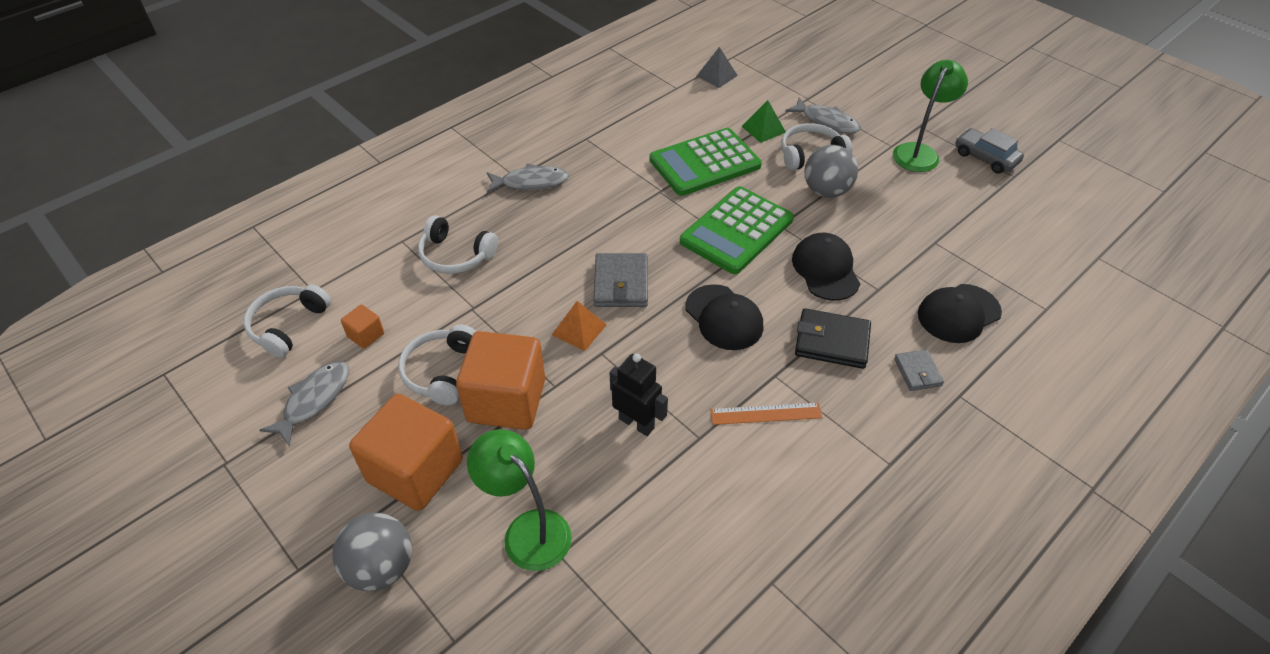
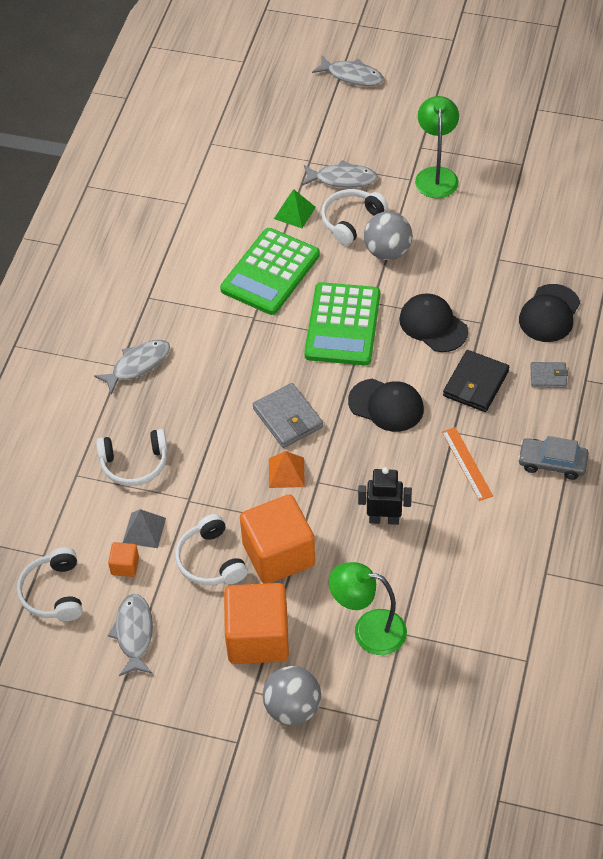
camera: 30 degrees left, 5 degrees up
grey pyramid [696,47,738,88] -> grey pyramid moved to [123,509,166,548]
orange ruler [710,402,823,425] -> orange ruler turned 75 degrees counterclockwise [442,427,493,501]
black wallet [795,308,871,369] -> black wallet turned 45 degrees counterclockwise [443,350,509,412]
grey wallet [894,350,944,391] -> grey wallet turned 45 degrees counterclockwise [530,362,568,388]
grey car [955,128,1024,174] -> grey car moved to [518,436,589,480]
none -> grey fish [312,56,384,86]

